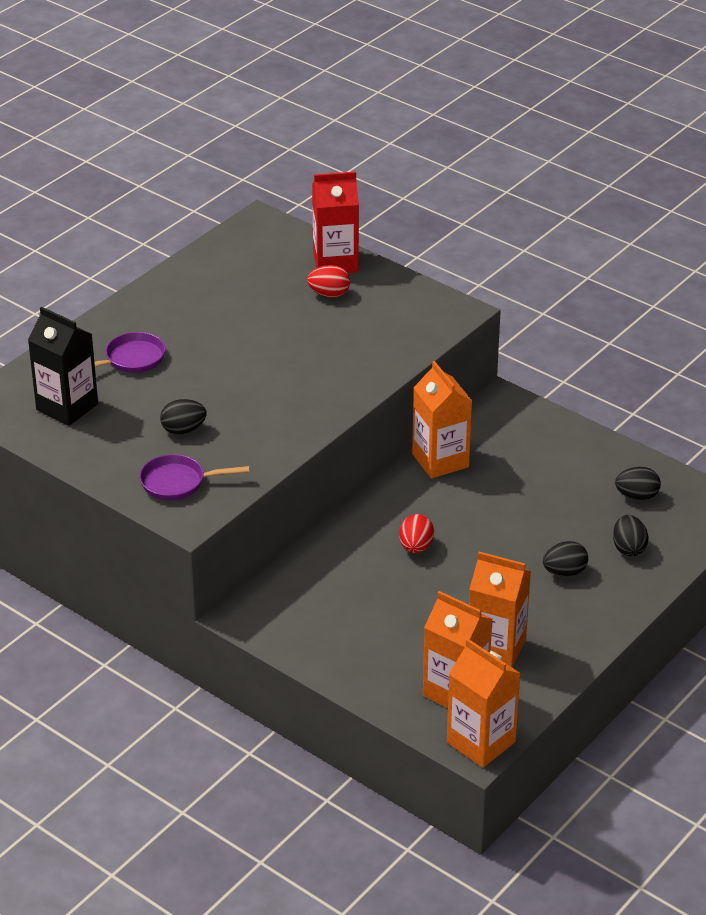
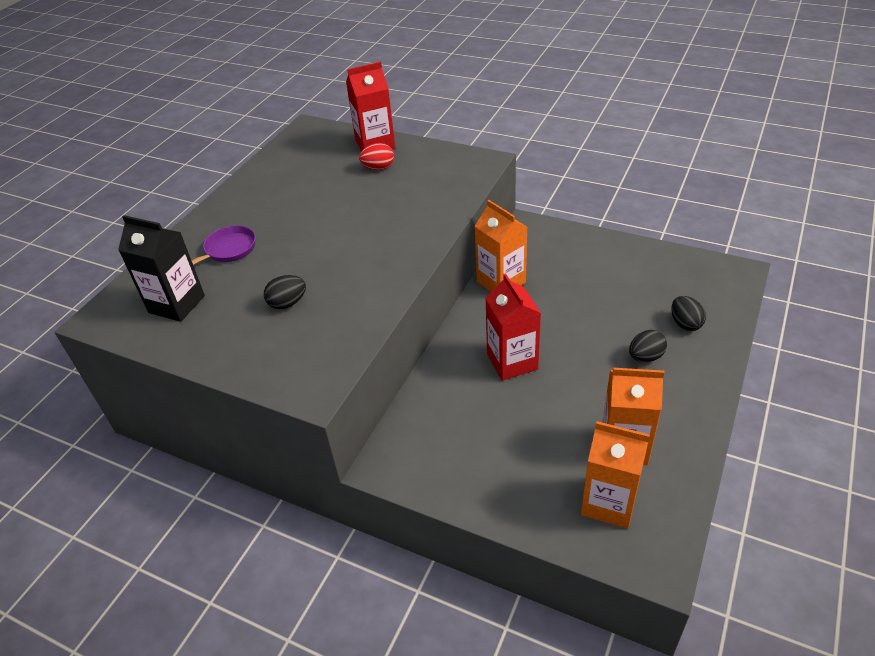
camera: 10 degrees left, 5 degrees up
purple pan [139,454,250,501] -> none
red egg [399,514,434,553] -> red carton [485,273,541,381]
orange carton [447,639,521,768] -> none
black egg [615,467,661,501] -> none

